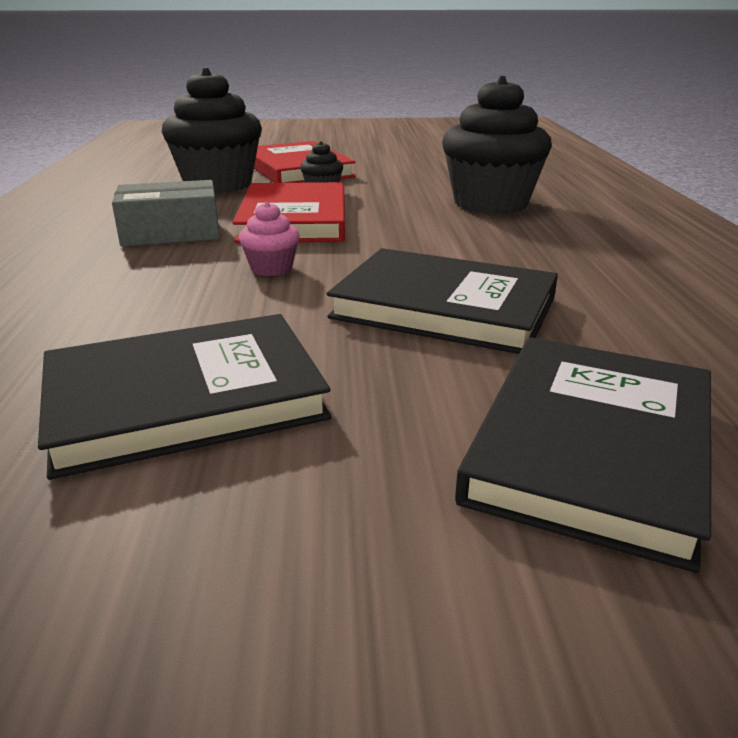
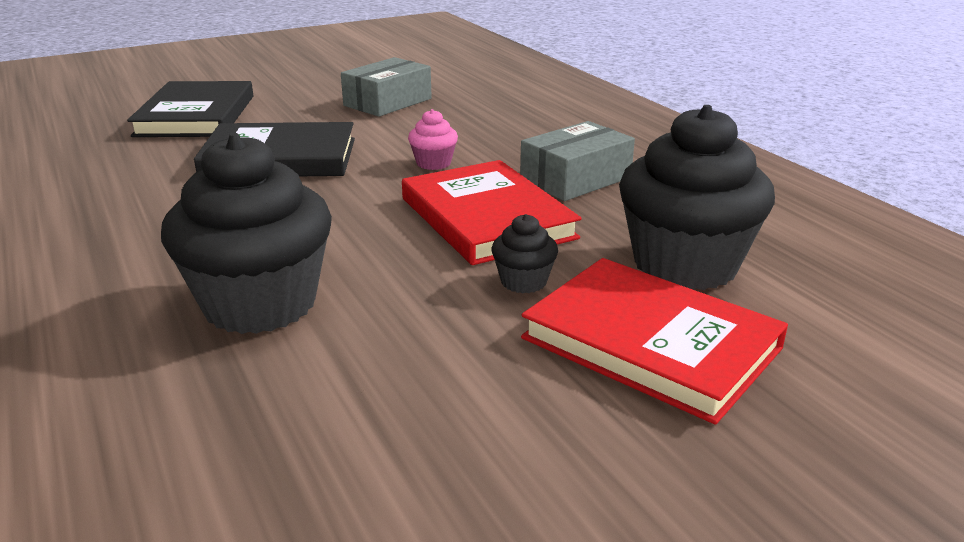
camera: 155 degrees right, 0 degrees up
black book [38,314,331,480] -> grey box [341,57,432,117]

